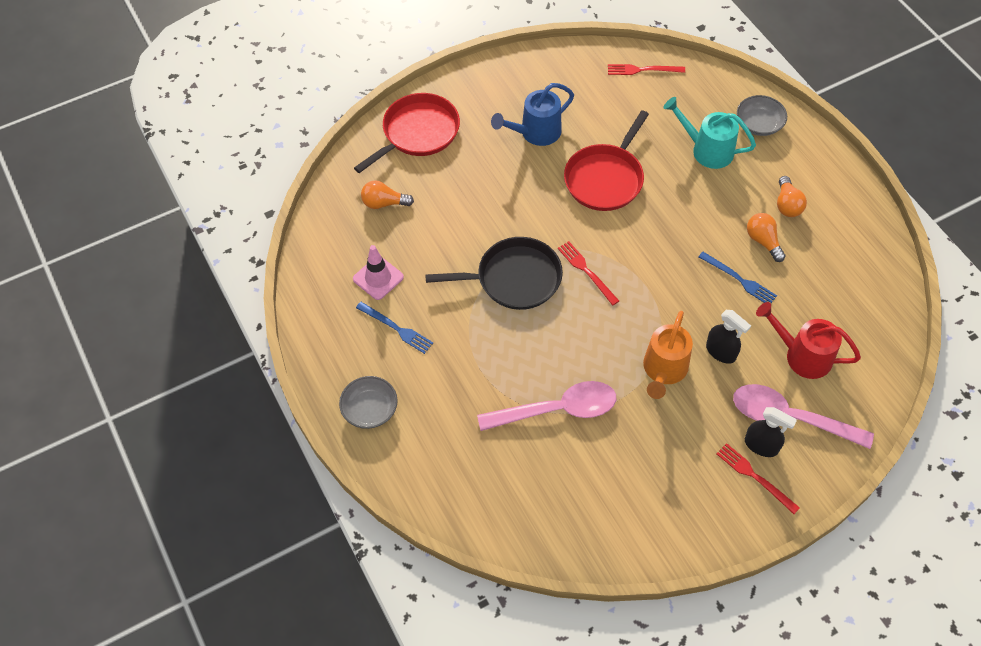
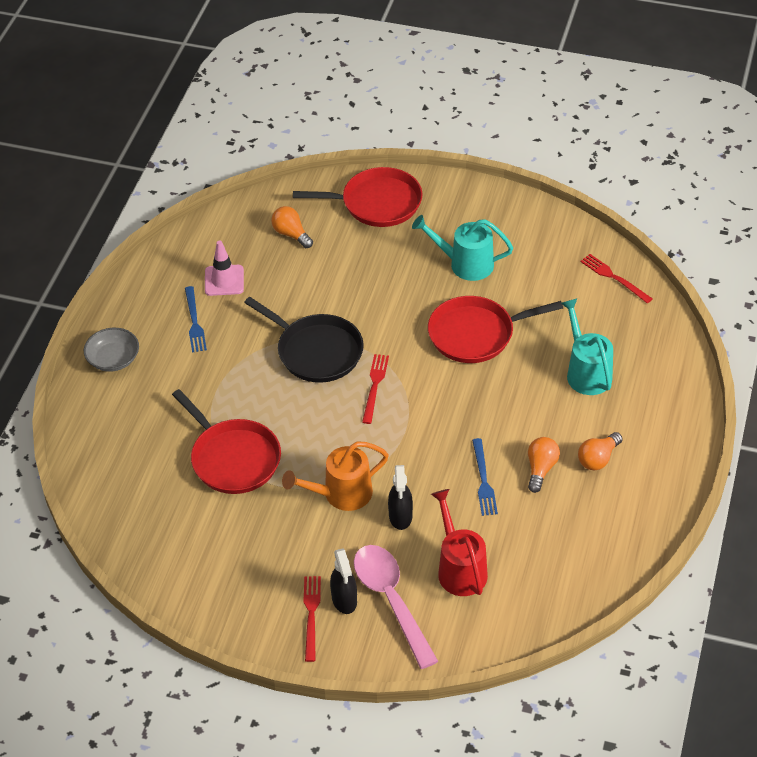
camera: 45 degrees right, 10 degrees down
pink spoon [477,381,616,431] -> red pan [172,389,281,494]
blue watering can [491,83,574,146] -> turquoise watering can [412,215,513,281]
grey bowl [737,95,787,136] -> none

